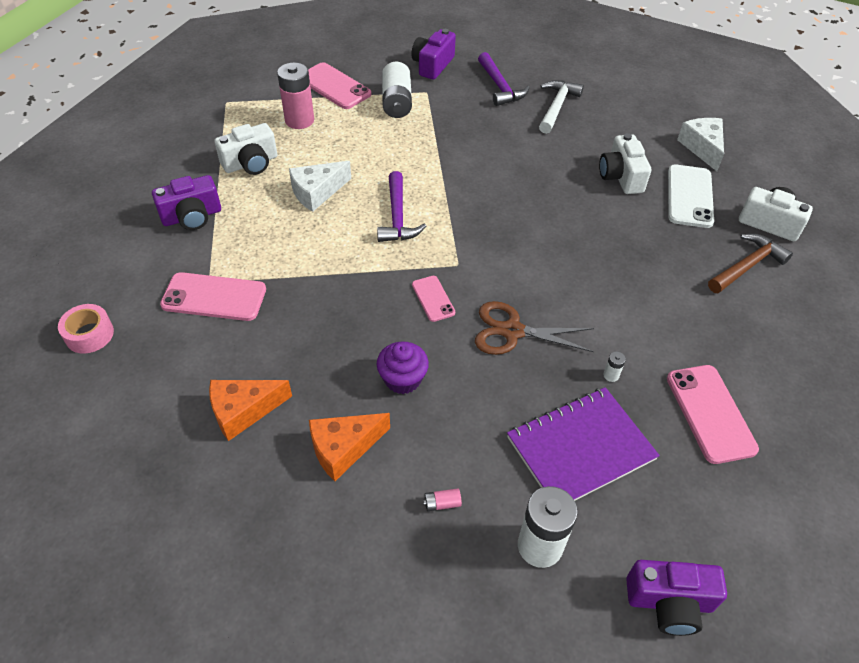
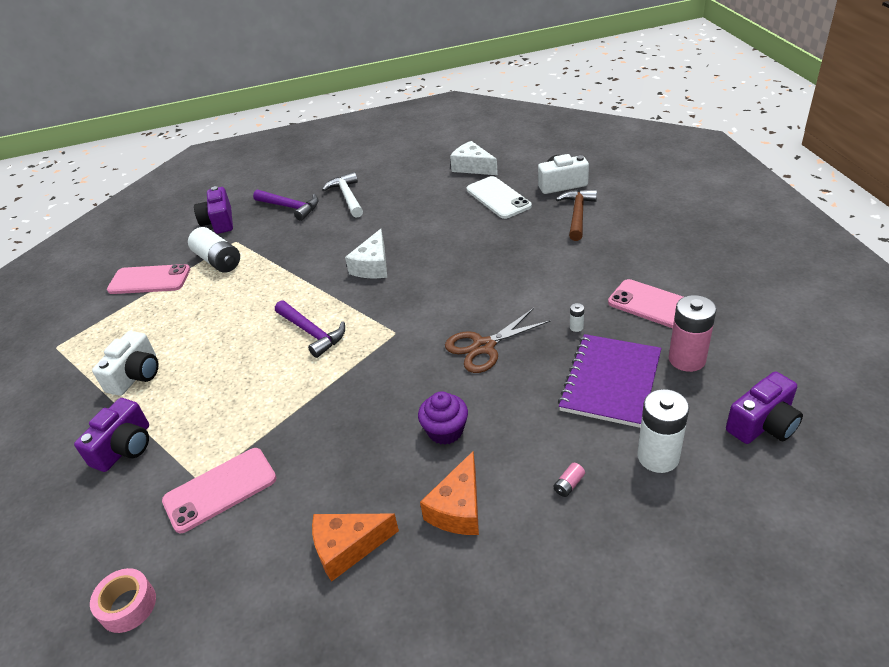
camera: 35 degrees left, 10 degrees down
orange cheese [209,380,292,441] -> orange cheese turned 45 degrees clockwise [312,513,399,582]
pink battery [277,63,314,129] -> pink battery moved to [669,295,717,372]
white cheese [289,161,351,212] -> white cheese moved to [345,229,387,278]
pink phone [412,276,455,322] -> none
white camera [599,133,651,194] -> none

